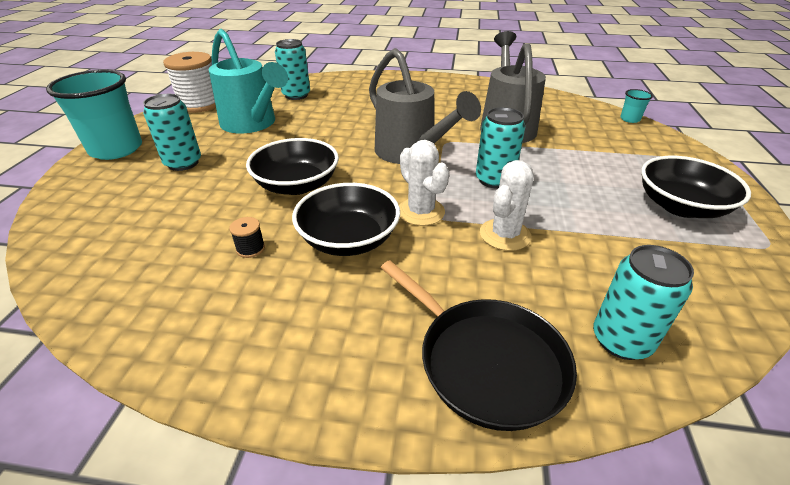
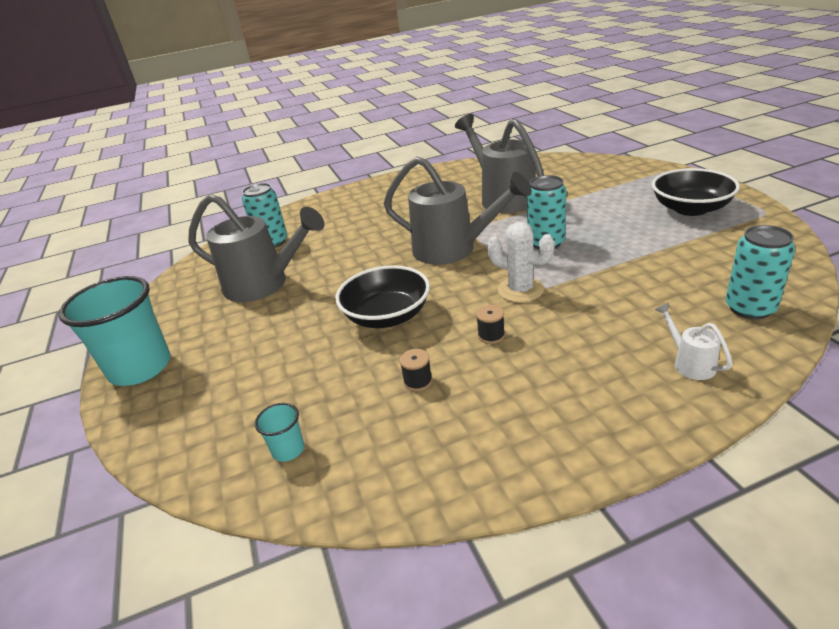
camera: 25 degrees left, 5 degrees down
turquoise can [143,94,201,171] -> none
white spool [163,52,216,113] -> none
turquoise watering can [209,29,288,133] -> grey watering can [188,194,325,302]
black bowl [292,183,400,256] -> black spool [476,305,505,344]
black pan [381,260,577,431] -> white watering can [655,303,733,380]
white cactus [480,160,534,251] -> none
turquoise cup [620,89,653,123] -> turquoise cup moved to [255,403,304,462]

